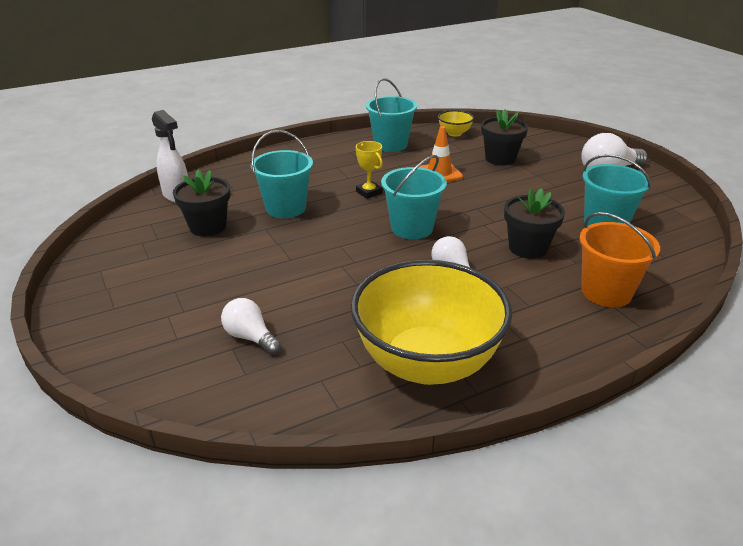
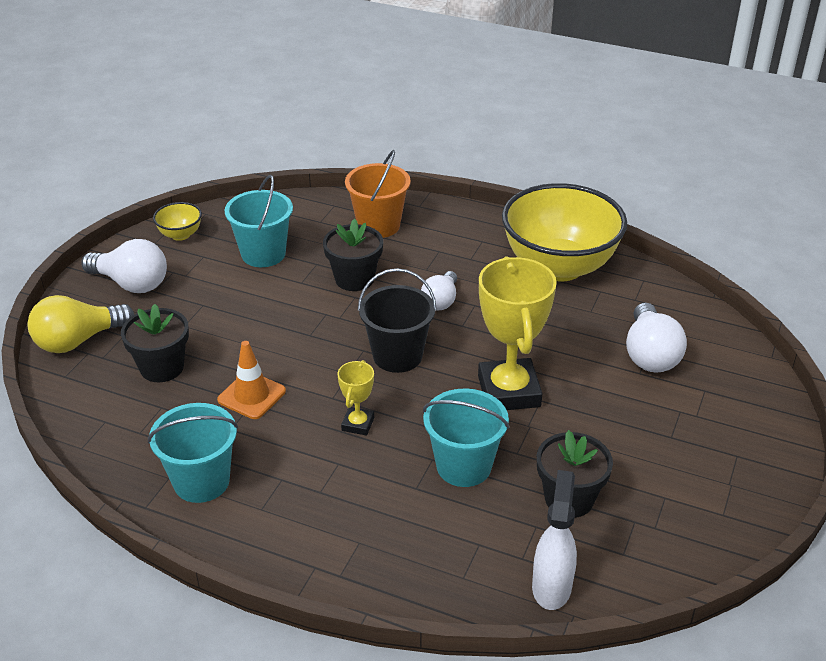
camera: 130 degrees left, 5 degrees up
white light bulb [221,298,281,354] -> white light bulb [626,303,687,373], size x1.56
turquoise bucket [381,155,447,239] -> black bucket [358,268,437,373]
yellow bowl [438,110,474,137] -> yellow bowl moved to [153,202,202,241]
none -> yellow light bulb [27,295,134,353]
none -> yellow trophy [478,256,557,410]

